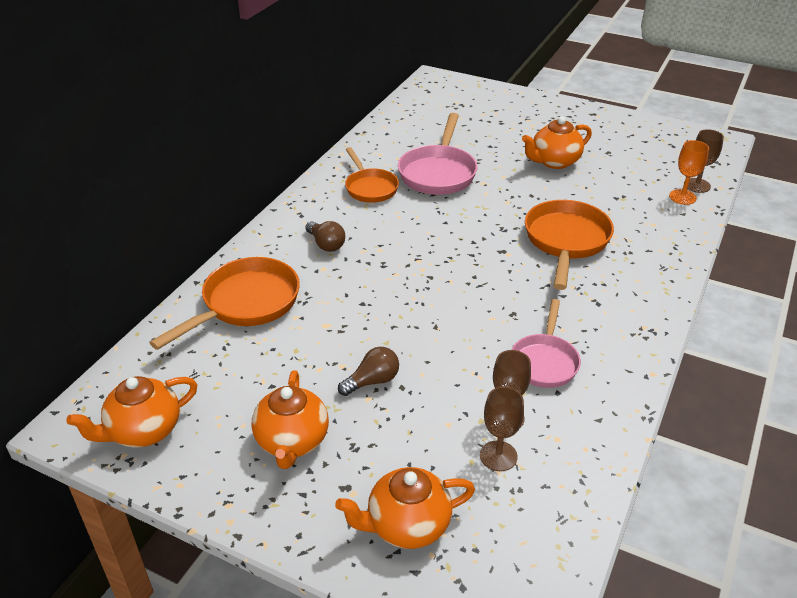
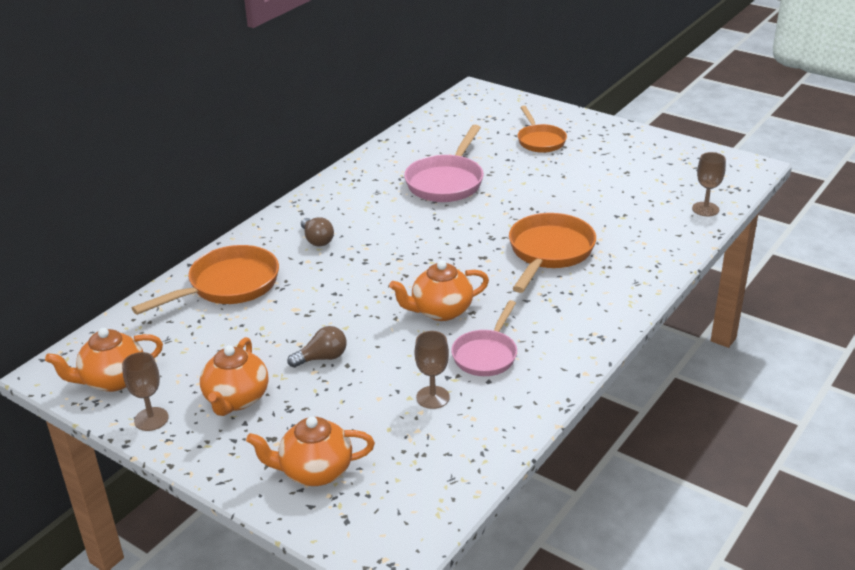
camera: 10 degrees right, 5 degrees down
orange pan [345,147,399,203] -> orange pan moved to [518,106,567,153]
brown goblet [480,387,524,471] -> brown goblet moved to [122,352,169,431]
orange teapot [522,116,592,169] -> orange teapot moved to [389,260,489,321]
orange goblet [669,140,709,205] -> none

